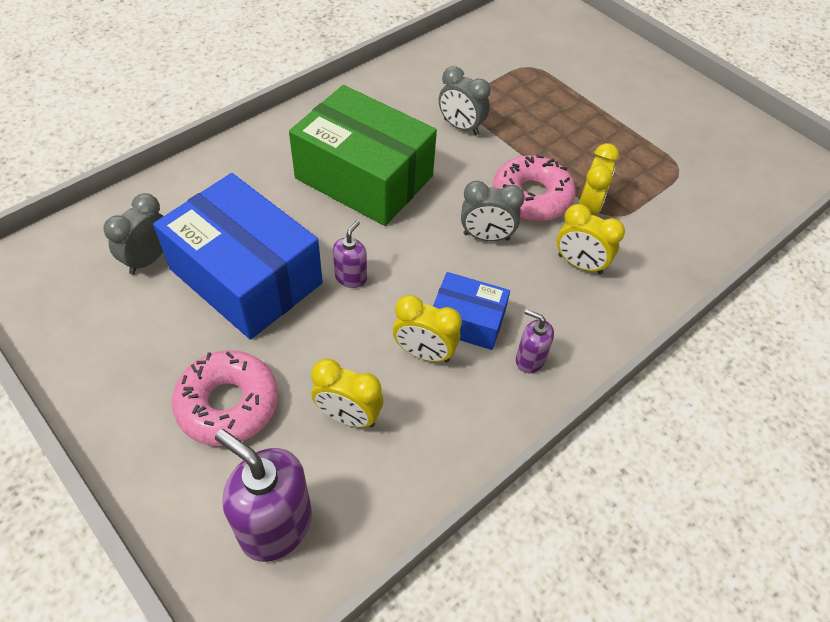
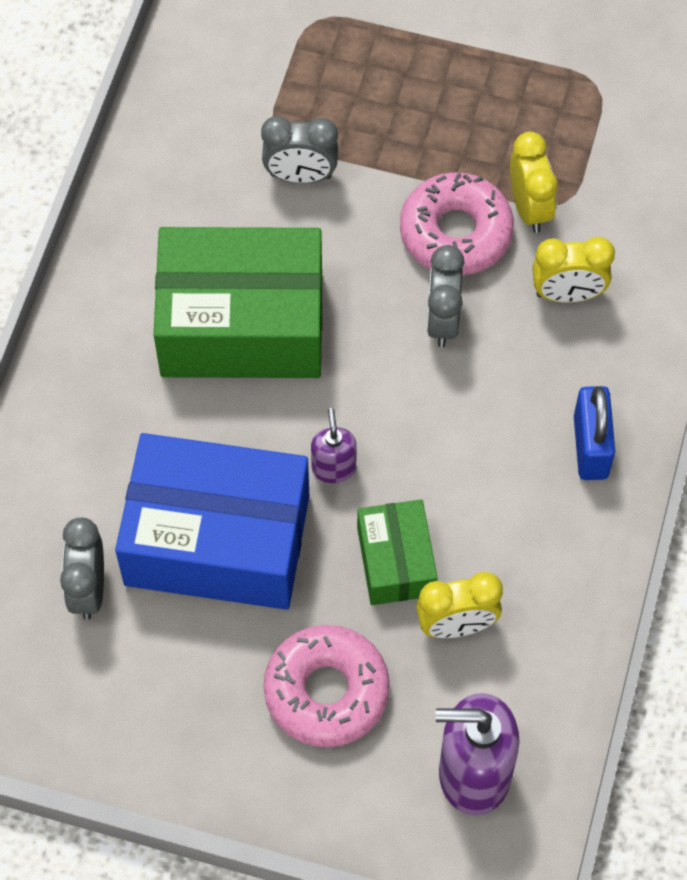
camera: 30 degrees left, 10 degrees up
yellow clock [393,295,462,363] -> none
blue box [433,272,510,350] -> none
grey clock [461,180,525,241] -> grey clock turned 120 degrees clockwise [427,245,465,347]
purple soap dispenser [516,309,554,373] -> blue padlock [574,386,615,480]
none -> green box [357,499,438,605]

